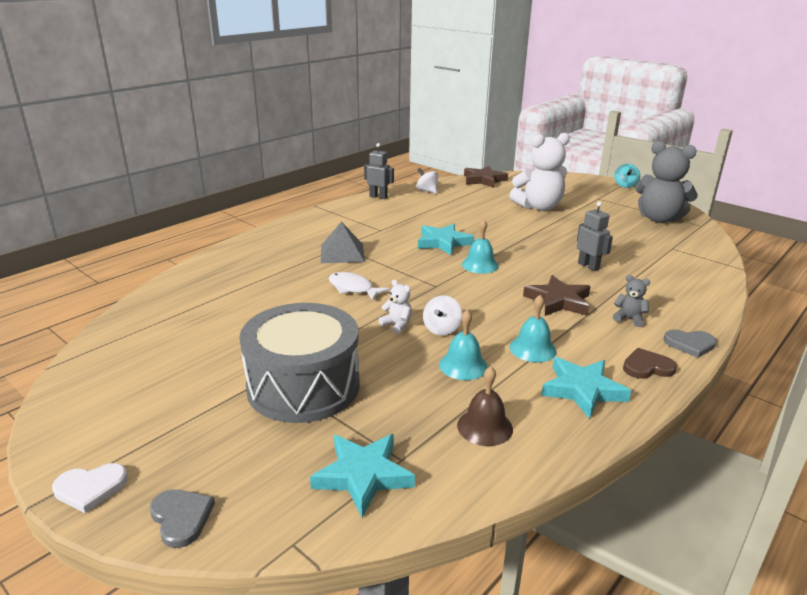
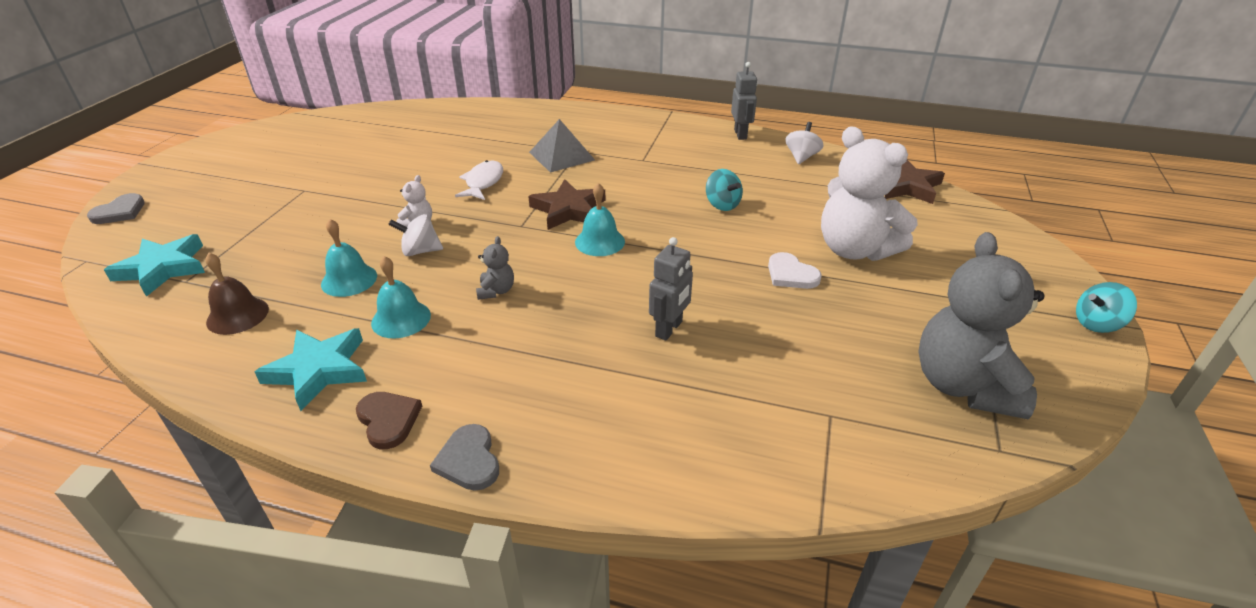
camera: 65 degrees right, 10 degrees up
white heart [52,463,128,513] -> white heart moved to [768,252,822,289]
grey drum [239,303,360,423] -> none
turquoise star [418,224,474,255] -> none
brown star [523,275,591,316] -> brown star moved to [528,179,605,230]
grey teddy bear [613,275,650,327] -> grey teddy bear moved to [476,236,514,300]
none -> turquoise spinning top [706,169,743,211]

